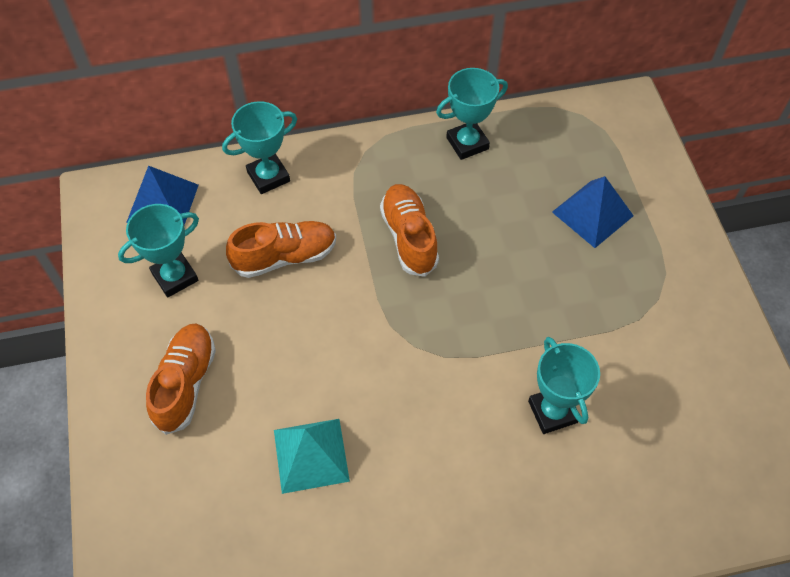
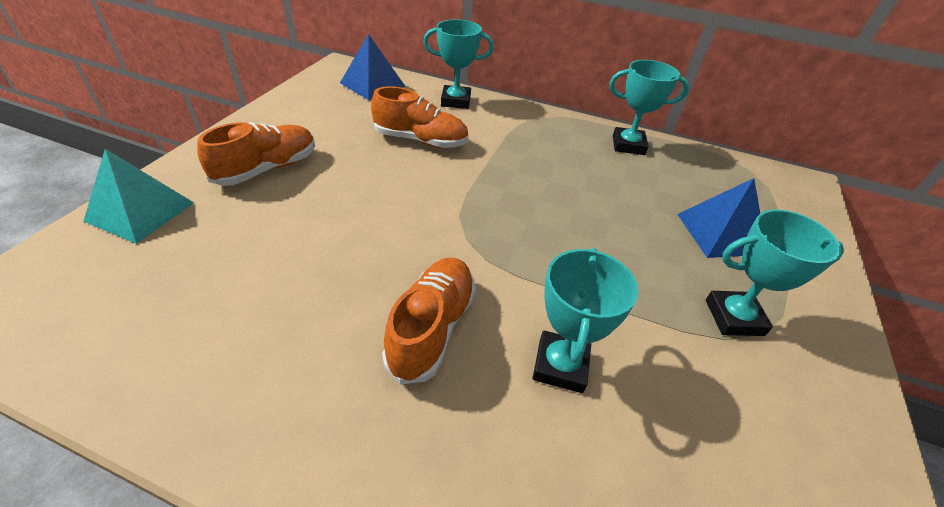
camera: 30 degrees right, 15 degrees down
turquoise trophy [118,204,199,297] -> turquoise trophy moved to [706,209,844,336]
turquoise pyramid [274,419,350,494] -> turquoise pyramid moved to [84,149,194,244]
orange shoe [380,184,439,277] -> orange shoe moved to [382,257,476,385]

